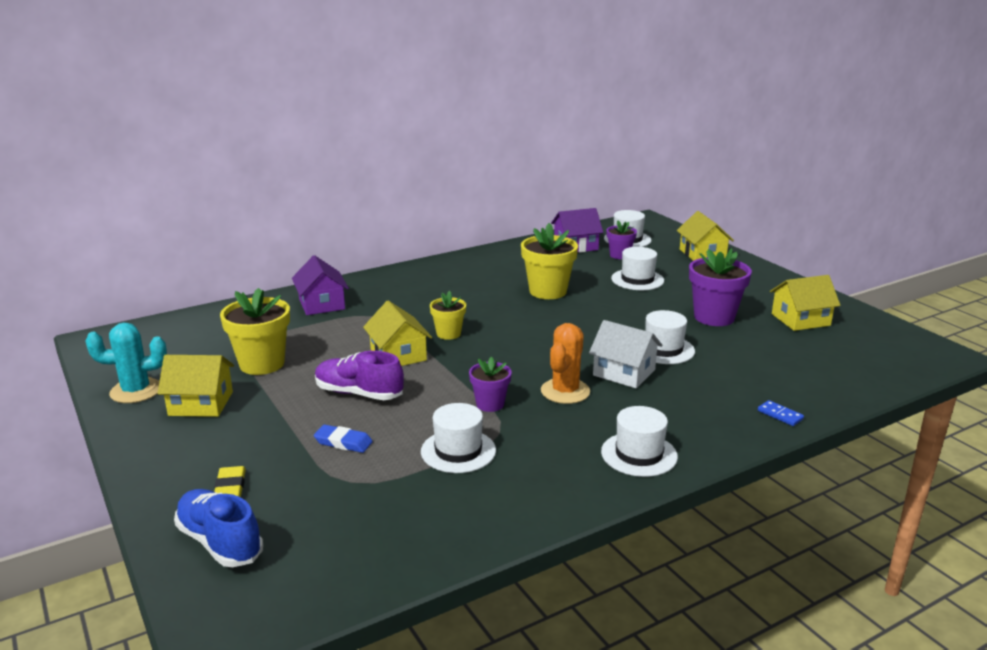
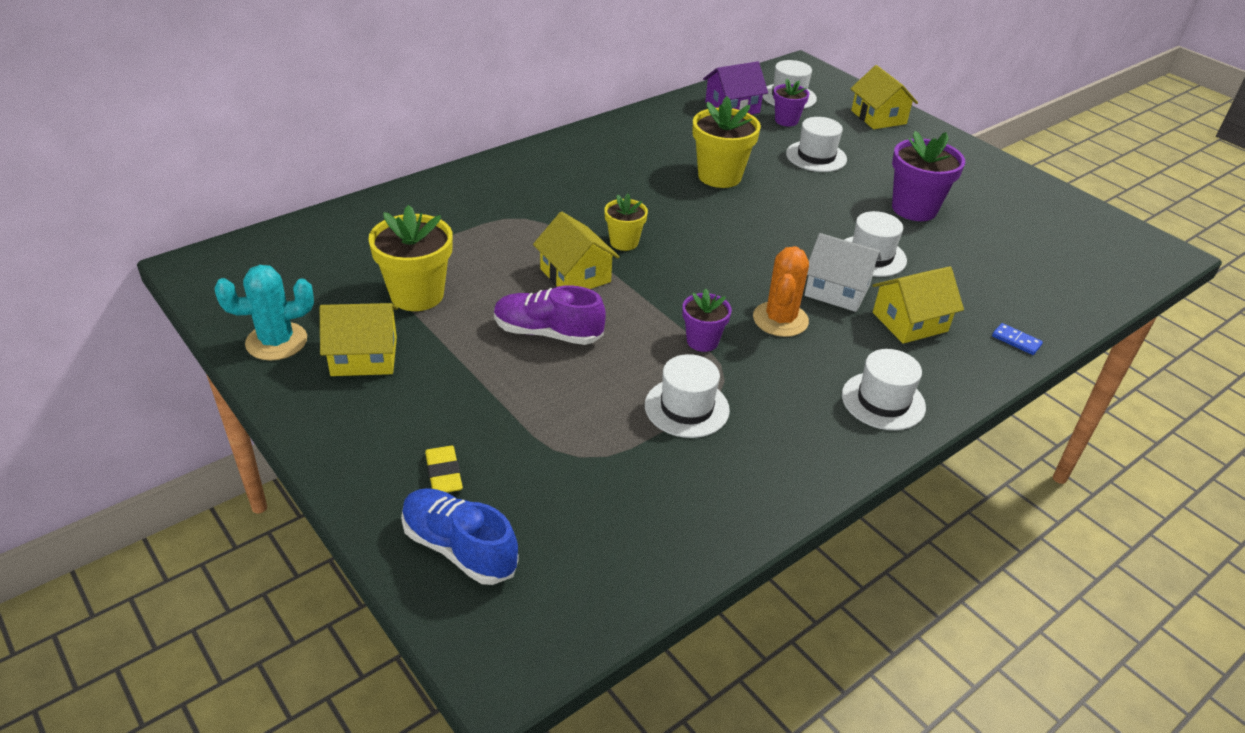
camera: 10 degrees left, 15 degrees up
purple house [292,255,349,315] -> none
blue eraser [314,425,373,453] -> none
yellow house [770,275,841,331] -> yellow house moved to [873,266,964,344]

